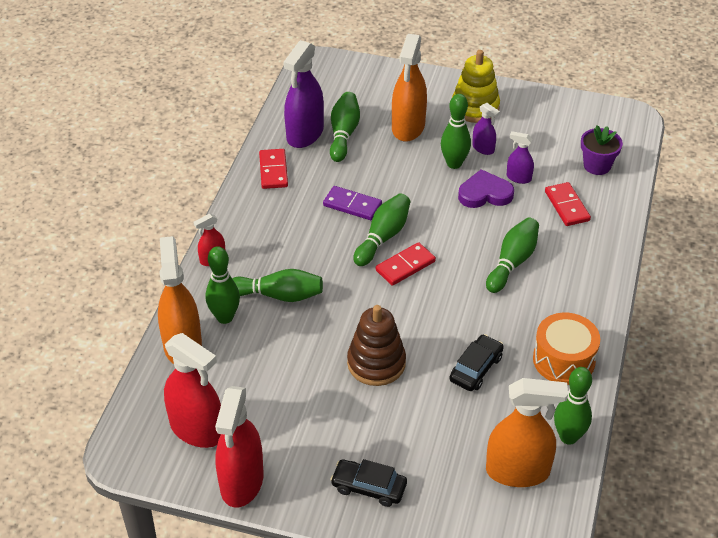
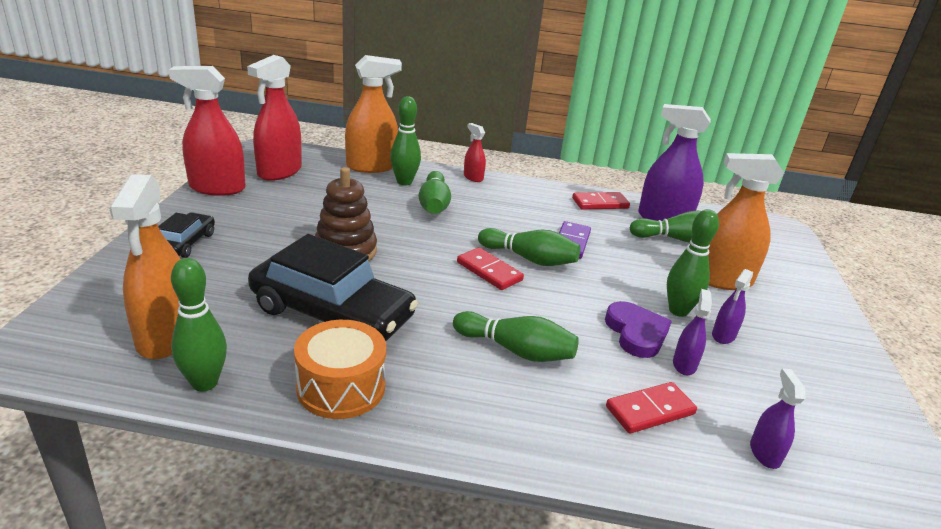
camera: 80 degrees right, 15 degrees down
black car [449,334,504,391] -> black car [248,234,418,341], size x2.00
yellow stacking toy [452,50,500,123] -> none
purple flower pot [581,125,623,175] -> purple spray bottle [750,368,806,469]

